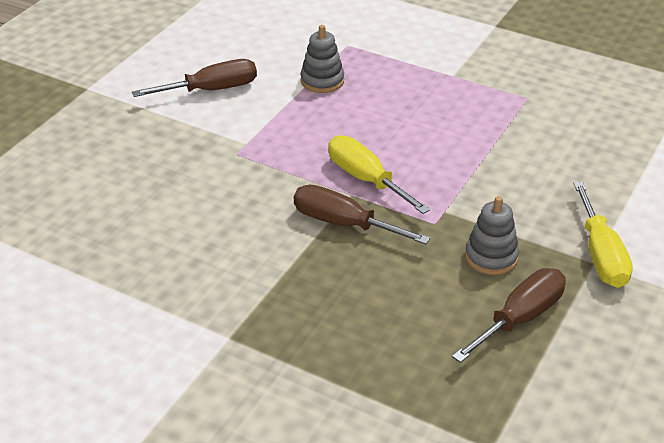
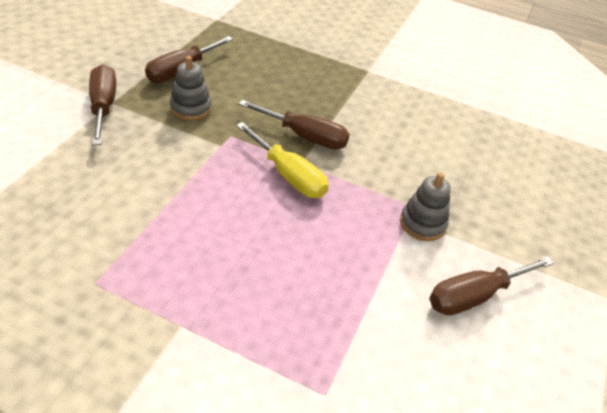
camera: 170 degrees right, 5 degrees up
grey stacking toy [301,25,344,93] -> grey stacking toy moved to [400,173,451,241]
yellow screwdriver [573,182,633,288] -> brown screwdriver [89,64,116,145]

